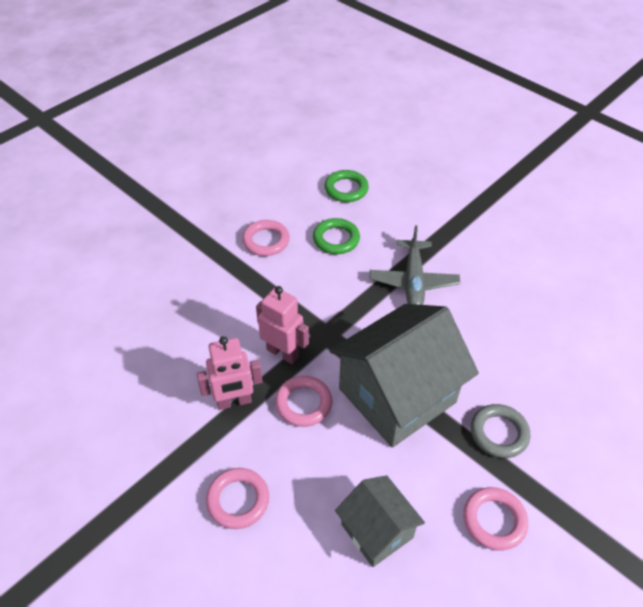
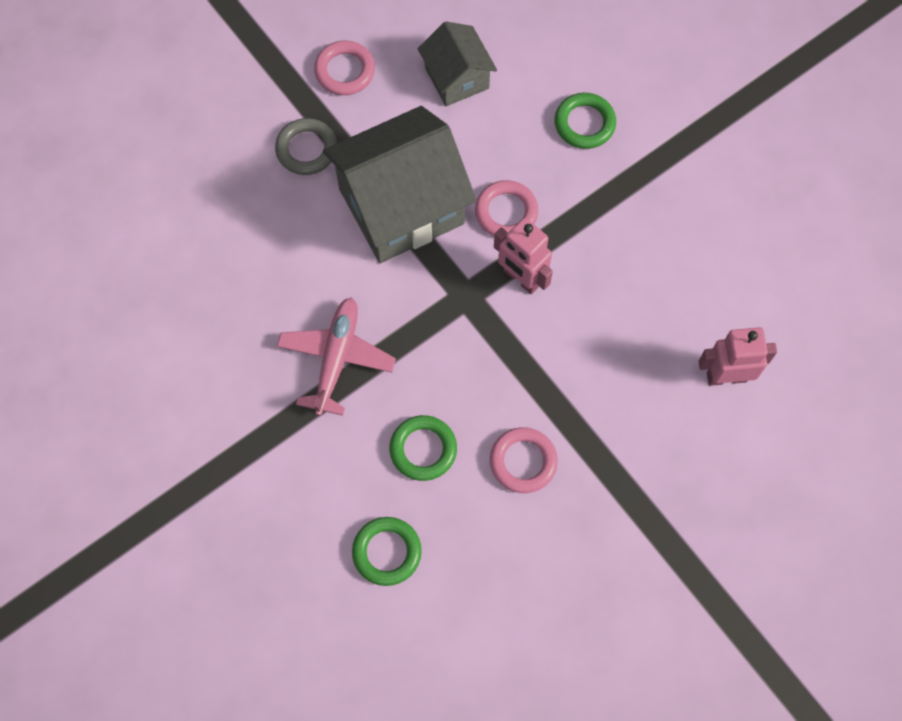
camera: 170 degrees left, 20 degrees up
pink robot [197,336,262,410] -> pink robot moved to [698,327,777,386]
pink ring [206,468,269,529] -> green ring [555,93,616,149]
grey plane [370,225,460,305] -> pink plane [277,297,396,416]

